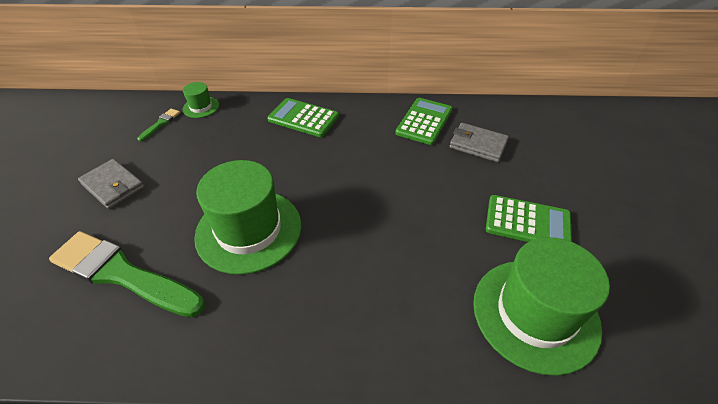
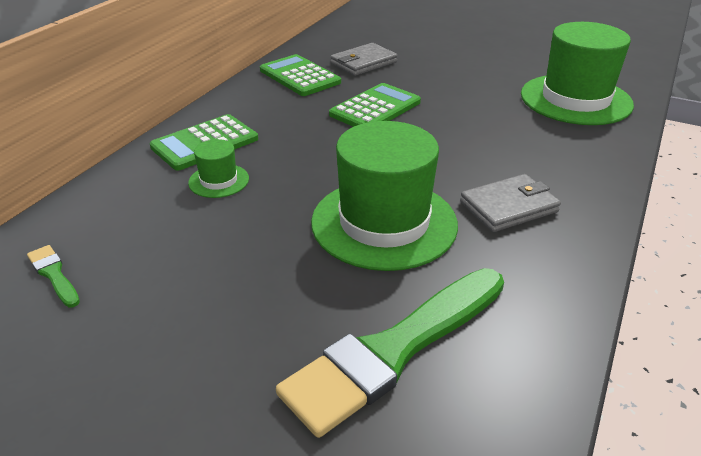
camera: 65 degrees left, 10 degrees down
grey wallet [78,159,144,209] -> grey wallet moved to [460,174,561,232]
green hat [183,82,219,118] -> green hat moved to [188,139,249,198]
green calculator [486,195,572,242] -> green calculator moved to [329,83,421,127]

